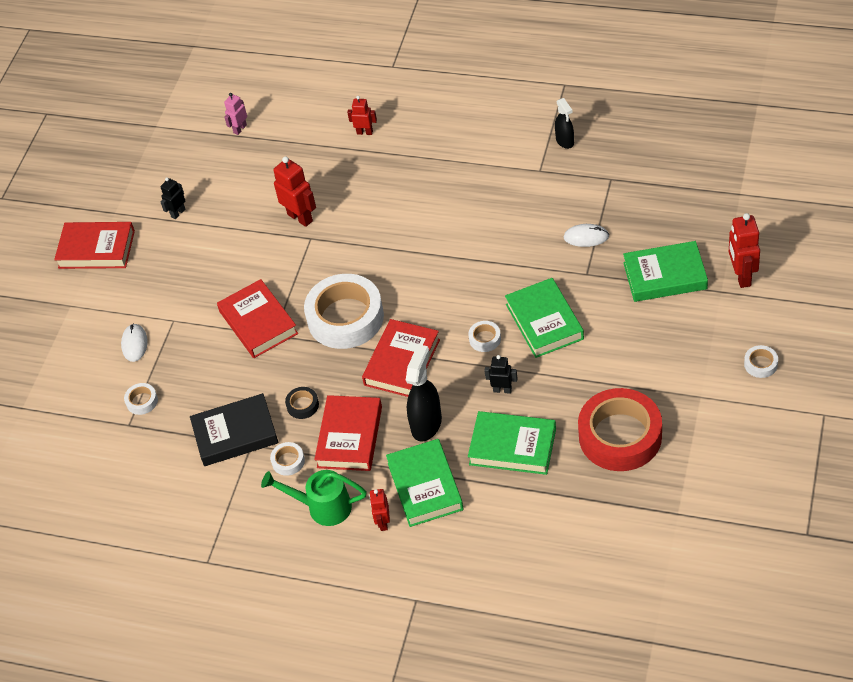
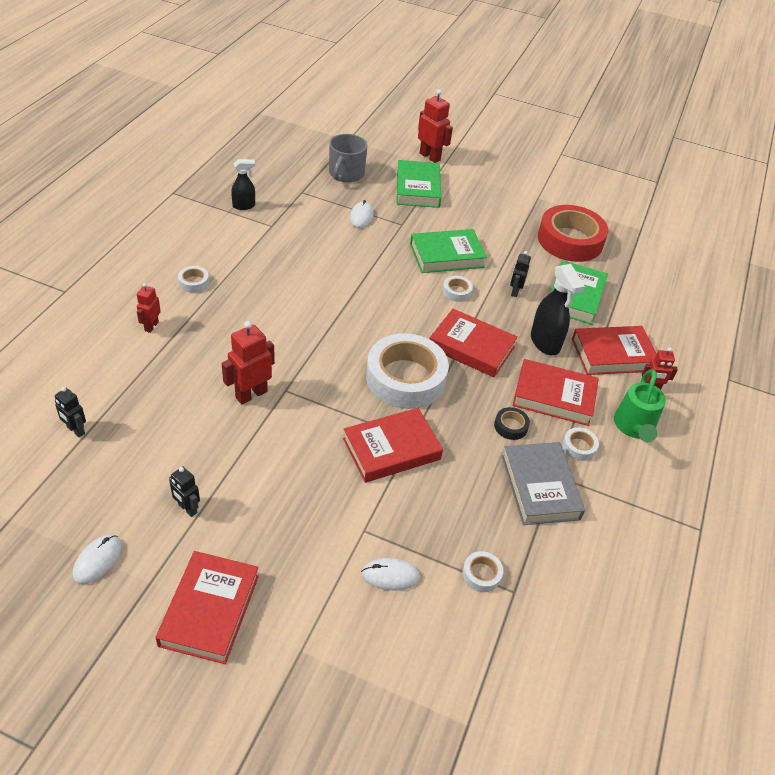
camera: 95 degrees left, 5 degrees down
black book [190,393,279,466] -> grey book [502,442,585,525]
pink robot [224,93,247,135] -> black robot [55,387,86,437]
green book [386,439,464,527] -> red book [572,326,657,375]
black spray bottle [406,344,442,442] -> black spray bottle turned 135 degrees counterclockwise [531,264,585,355]
red robot [729,213,760,288] -> red robot turned 135 degrees counterclockwise [418,89,453,163]
white tape [744,345,778,378] -> white tape moved to [178,266,209,292]
none -> white mouse [73,535,122,584]
none -> grey mug [329,134,367,182]

